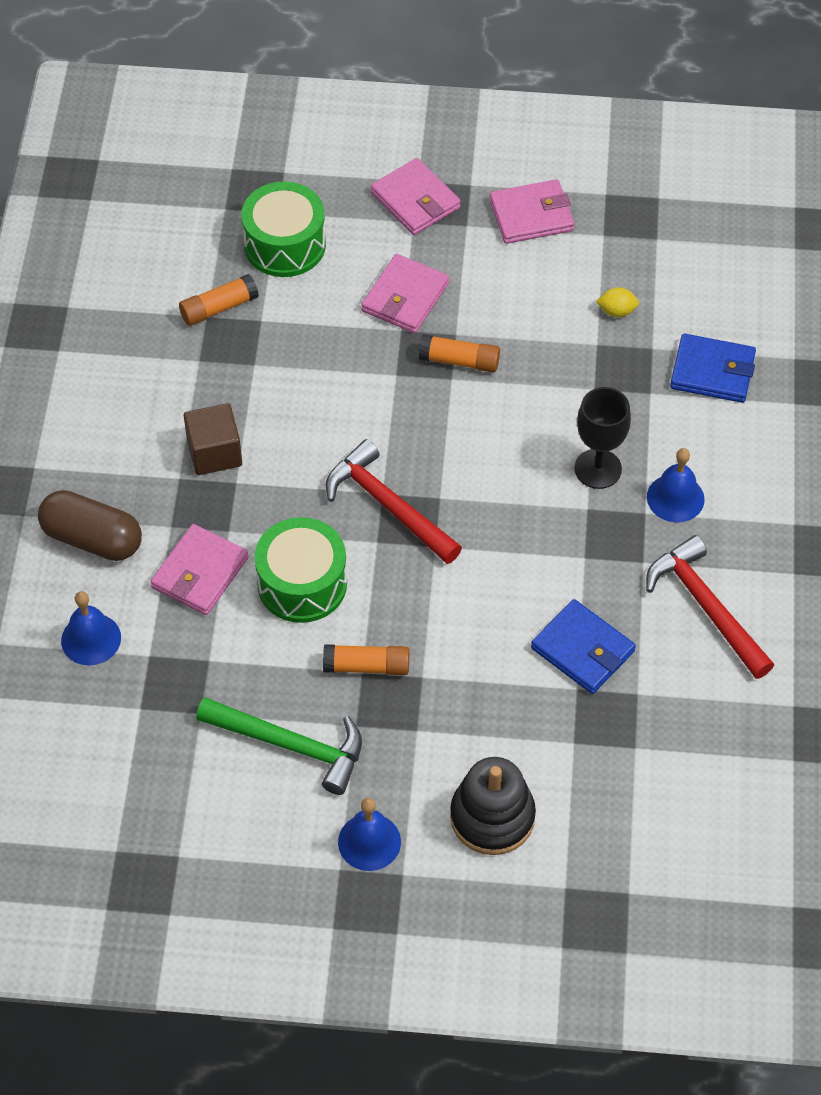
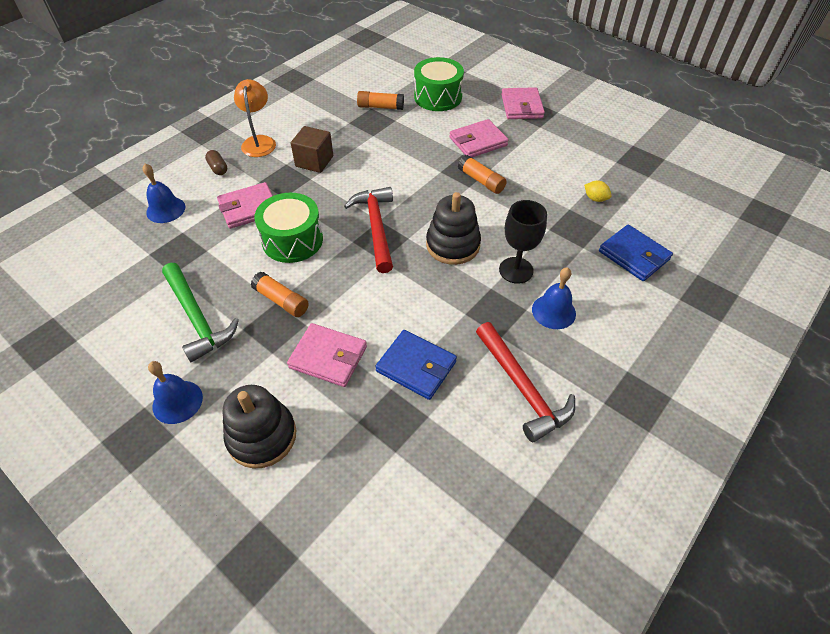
camera: 35 degrees right, 5 degrees down
brown capsule [38,490,142,561] -> brown capsule [205,150,227,175], size x0.49
pink wallet [489,179,574,244] -> pink wallet moved to [287,323,367,387]
blue wallet [531,599,636,694] -> blue wallet turned 45 degrees counterclockwise [375,330,457,400]
red hammer [646,535,774,679] -> red hammer turned 150 degrees clockwise [476,322,575,442]
none -> orange lamp [234,79,276,157]
none -> black stacking toy [426,192,481,265]

